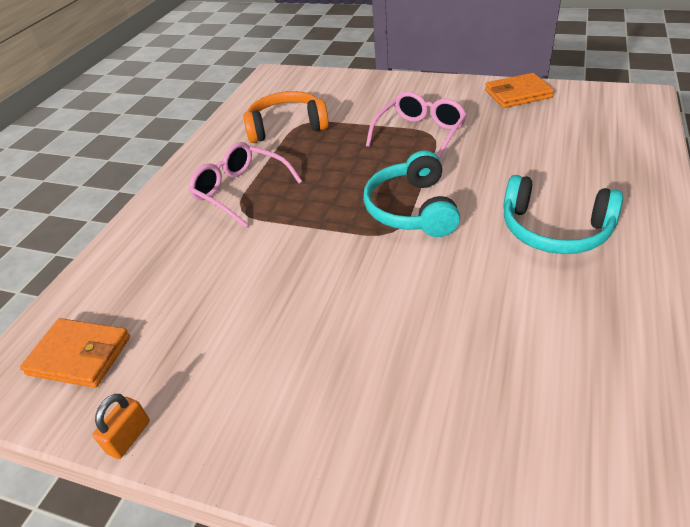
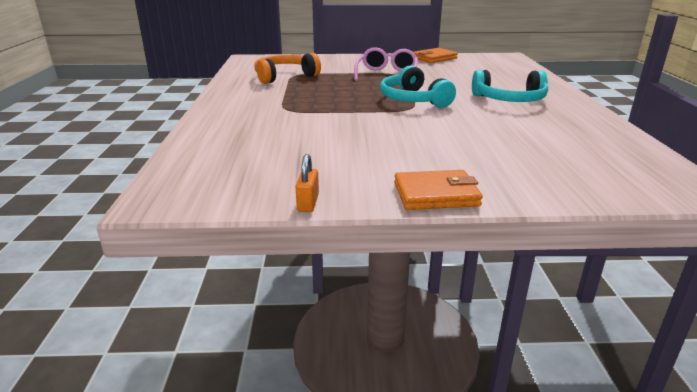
camera: 25 degrees left, 15 degrees down
orange wallet [20,318,130,388] -> orange wallet moved to [394,170,483,210]
pink glasses [188,142,302,228] -> none

